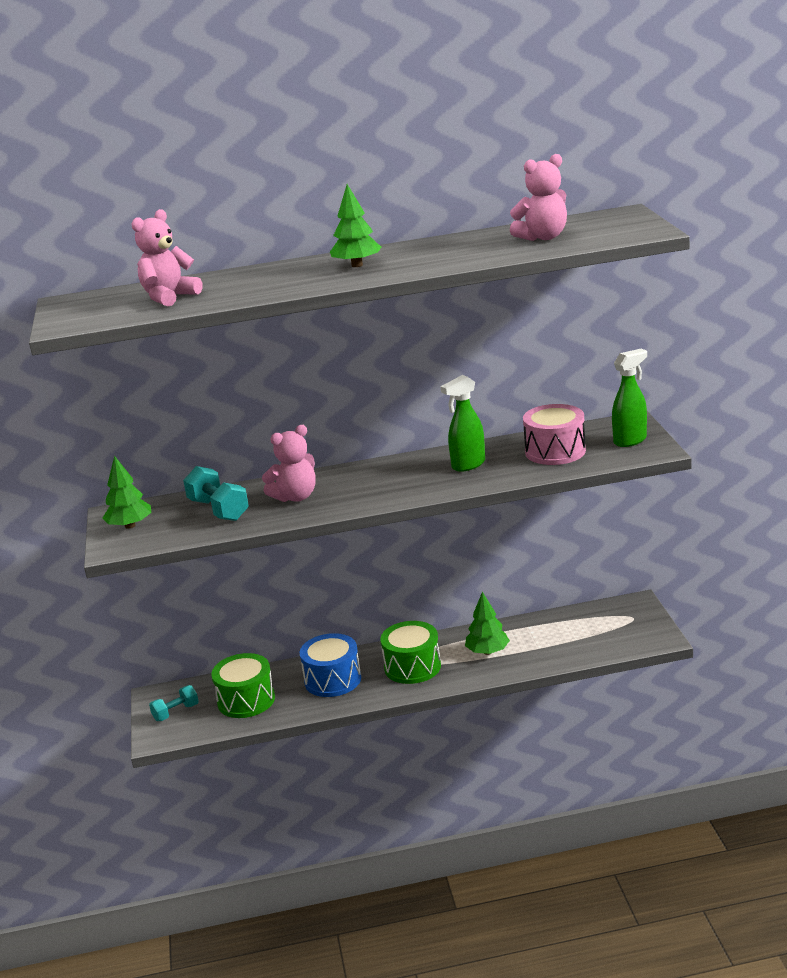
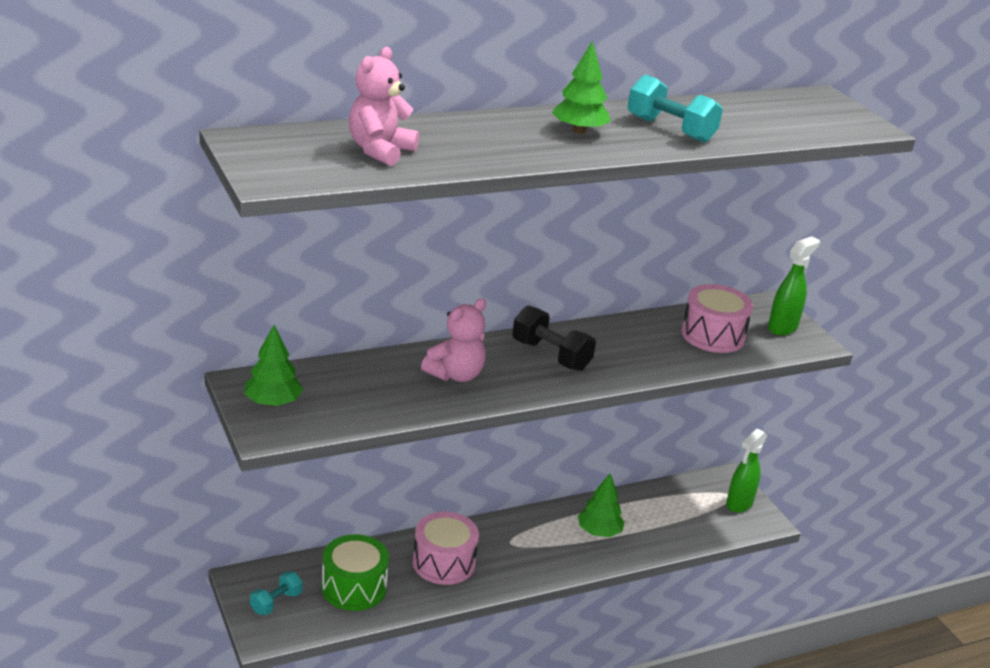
camera: 20 degrees left, 5 degrees up
turquoise dumbbell [183,466,249,521] -> turquoise dumbbell moved to [627,74,723,143]
blue drum [299,633,361,697] -> pink drum [413,512,479,585]
green drum [380,621,441,684] -> none
green spray bottle [440,375,485,472] -> green spray bottle moved to [726,429,767,513]
pink teddy bear [510,154,567,241] -> none
none -> black dumbbell [512,305,596,371]

